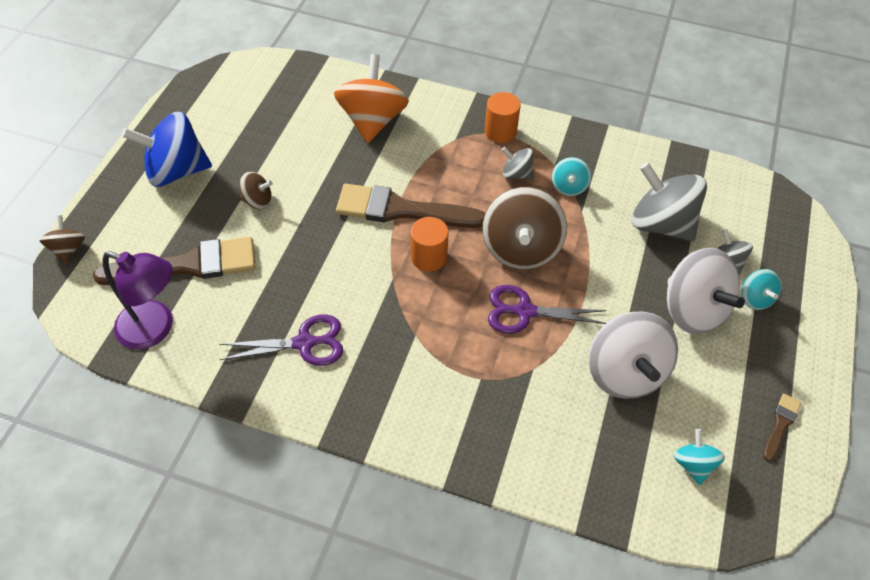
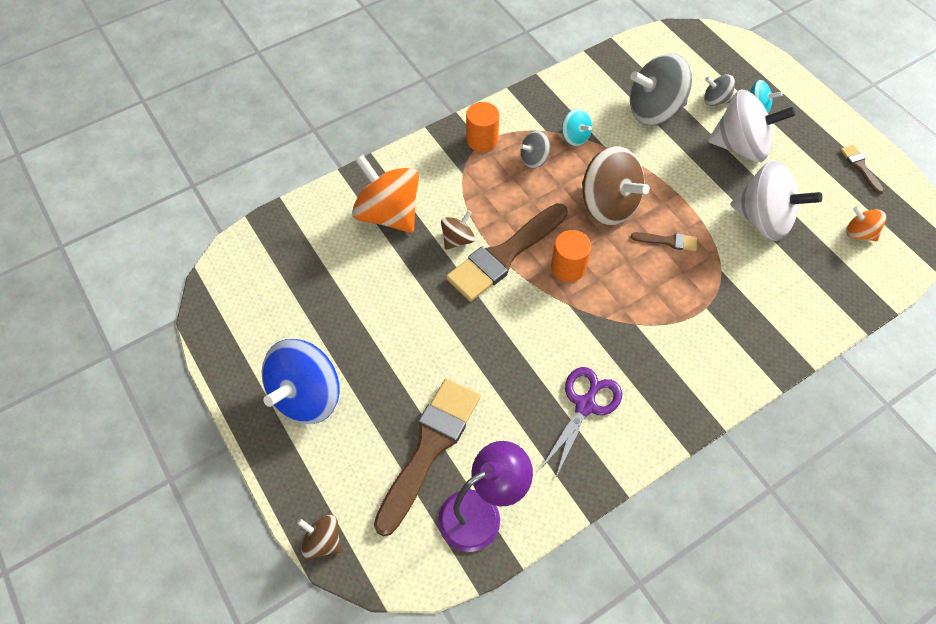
camera: 50 degrees left, 5 degrees up
brown spinning top [239,172,273,209] -> brown spinning top moved to [441,211,475,250]
purple scissors [488,285,606,334] -> brown brush [631,232,697,251]
turquoise spinning top [674,429,725,485] -> orange spinning top [846,206,886,241]

